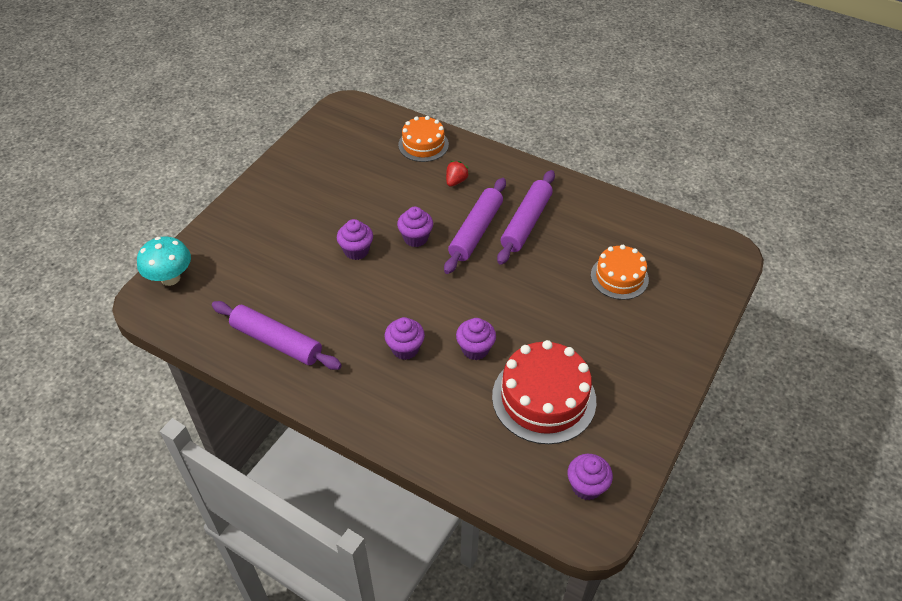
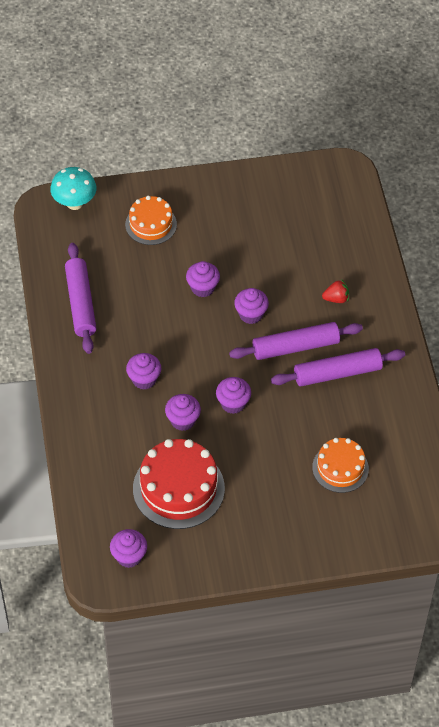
camera: 50 degrees right, 5 degrees up
orange cake [398,116,449,162] -> orange cake moved to [125,196,177,245]
none -> purple cupcake [216,377,251,414]

